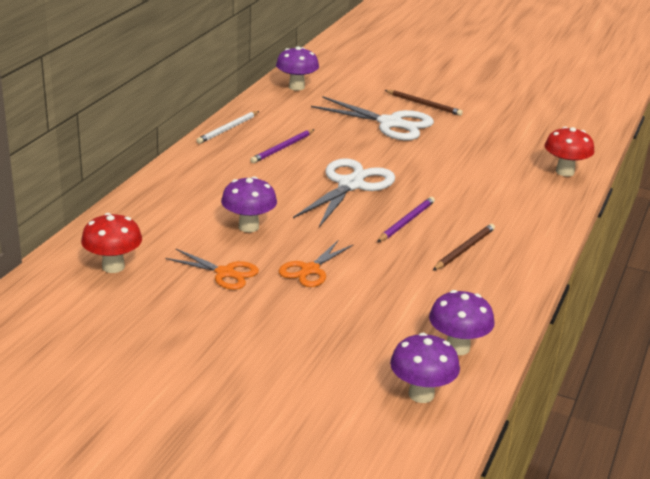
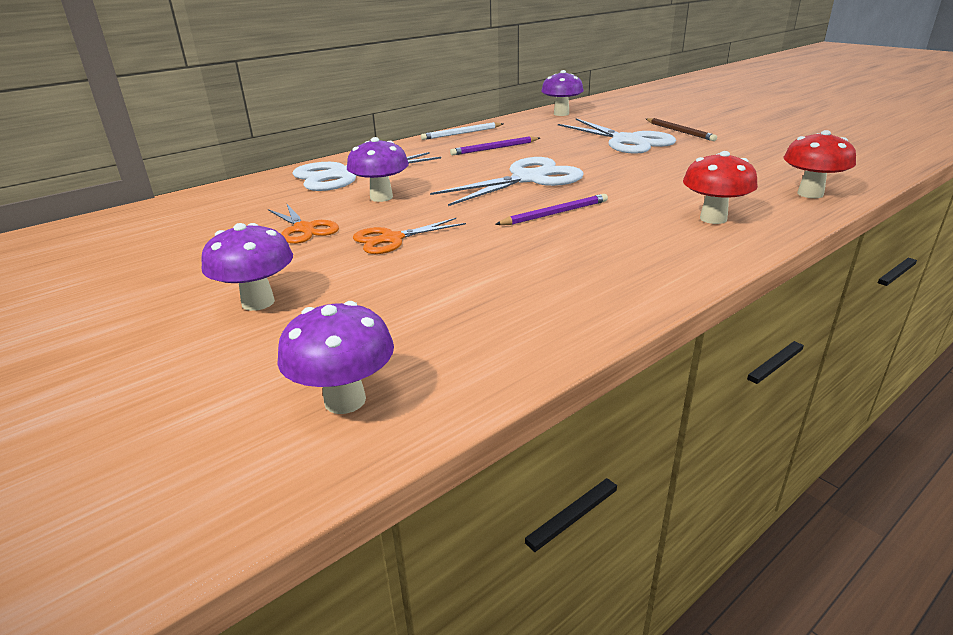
camera: 30 degrees right, 0 degrees up
red mushroom [81,213,142,273] -> red mushroom moved to [683,151,758,224]
purple mushroom [429,290,495,355] -> purple mushroom moved to [201,223,293,311]
brown pencil [433,224,495,270] -> none
none -> white scissors [292,152,441,191]

